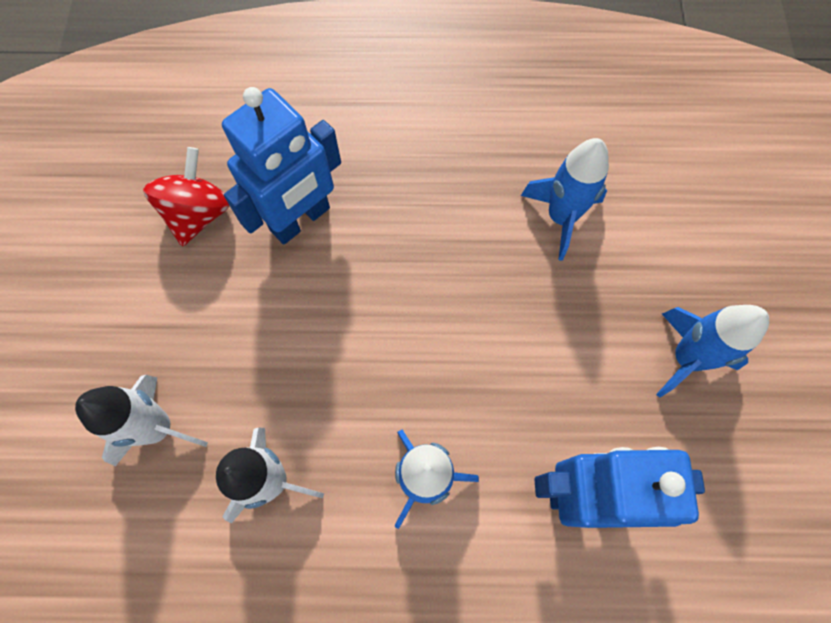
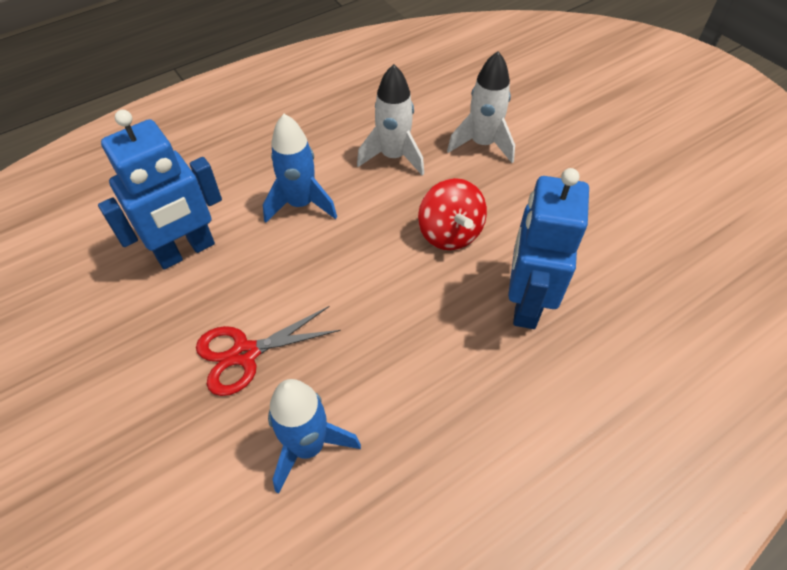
camera: 145 degrees right, 15 degrees down
red spinning top [143,147,229,246] -> red spinning top moved to [418,178,487,250]
blue rocket [656,305,769,398] -> none
none -> red scissors [196,306,341,396]

